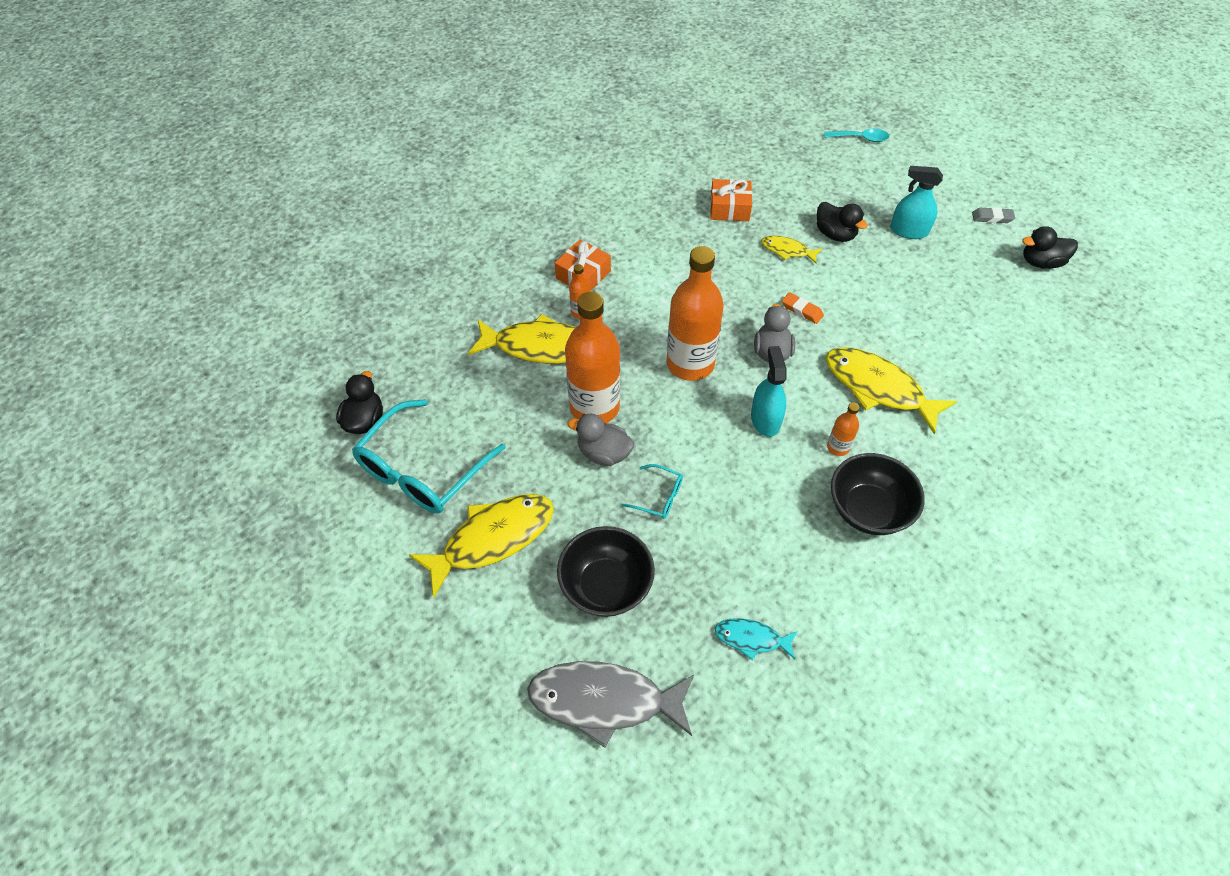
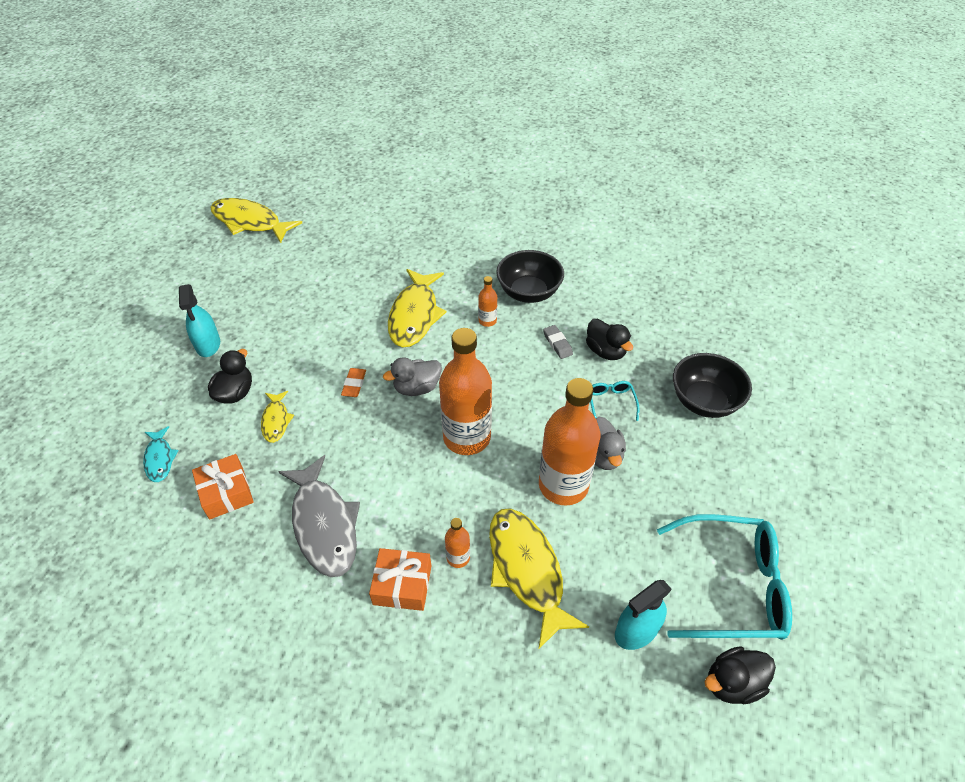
camera: 120 degrees left, 5 degrees down
yellow fish [409,494,554,598] -> yellow fish moved to [211,198,302,243]
grey fish [527,661,694,748] -> grey fish moved to [278,455,360,577]
turquoise fish [715,618,797,660] -> turquoise fish moved to [143,426,179,482]
turquoise spray bottle [751,346,787,437] -> turquoise spray bottle moved to [615,580,672,650]
turquoise spoon [824,129,889,142] -> none
grey eraser [972,207,1015,223] -> grey eraser moved to [543,325,573,359]
black duck [1022,226,1078,269] -> black duck moved to [586,319,633,360]

